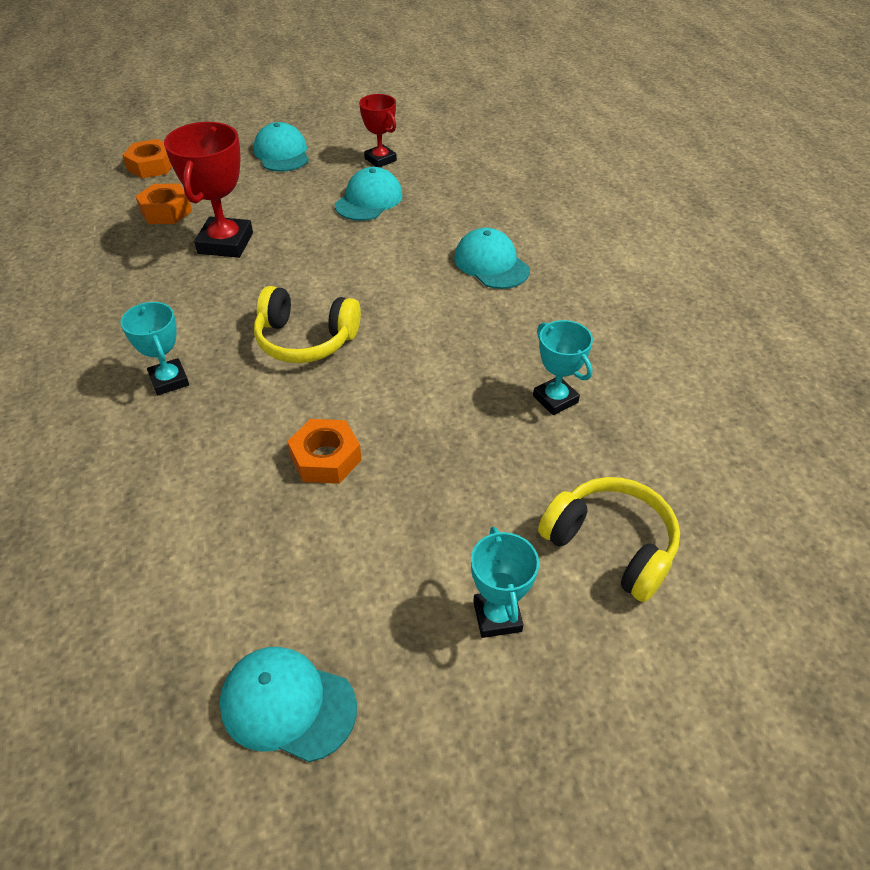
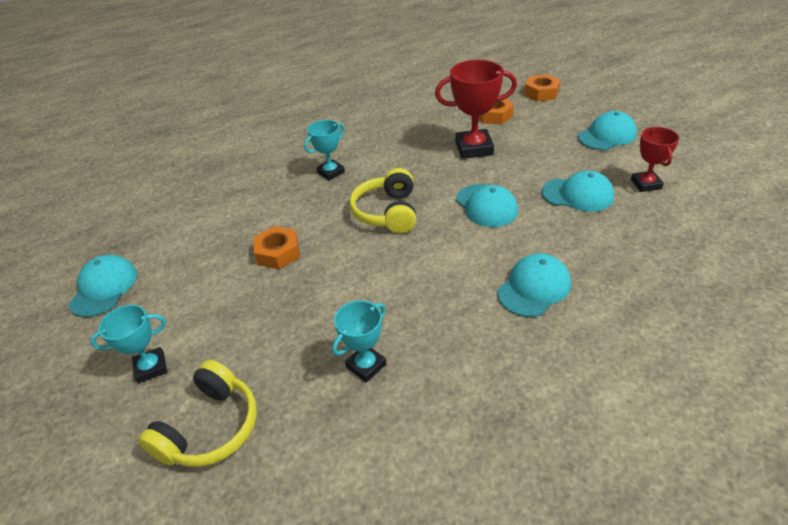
camera: 80 degrees right, 5 degrees down
red trophy [359,94,397,167] -> red trophy turned 45 degrees counterclockwise [631,127,679,192]
none -> turquoise cap [456,184,518,227]

